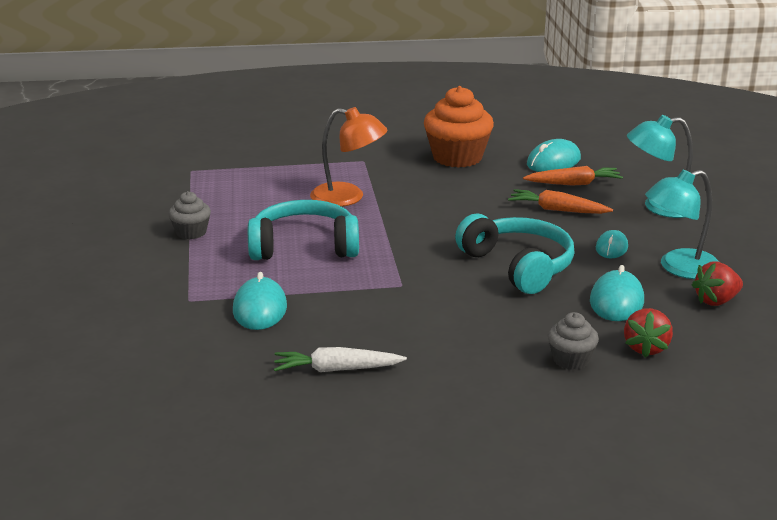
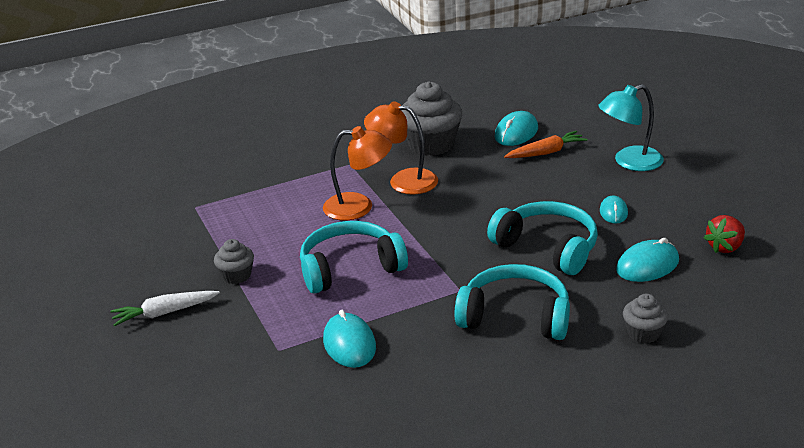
camera: 15 degrees left, 5 degrees up
white carrot [274,347,407,372] -> white carrot moved to [110,291,220,326]
orange cupcake [424,86,494,168] -> grey cupcake [401,81,462,156]
orange carrot [508,189,613,214] -> none
turquoise mouse [590,265,644,321] -> turquoise mouse turned 60 degrees clockwise [616,238,679,282]
red strawberry [624,308,673,358] -> none
turquoise lamp [645,170,719,279] -> none
none -> orange lamp [364,101,438,195]
none -> turquoise headphones [455,264,570,340]

